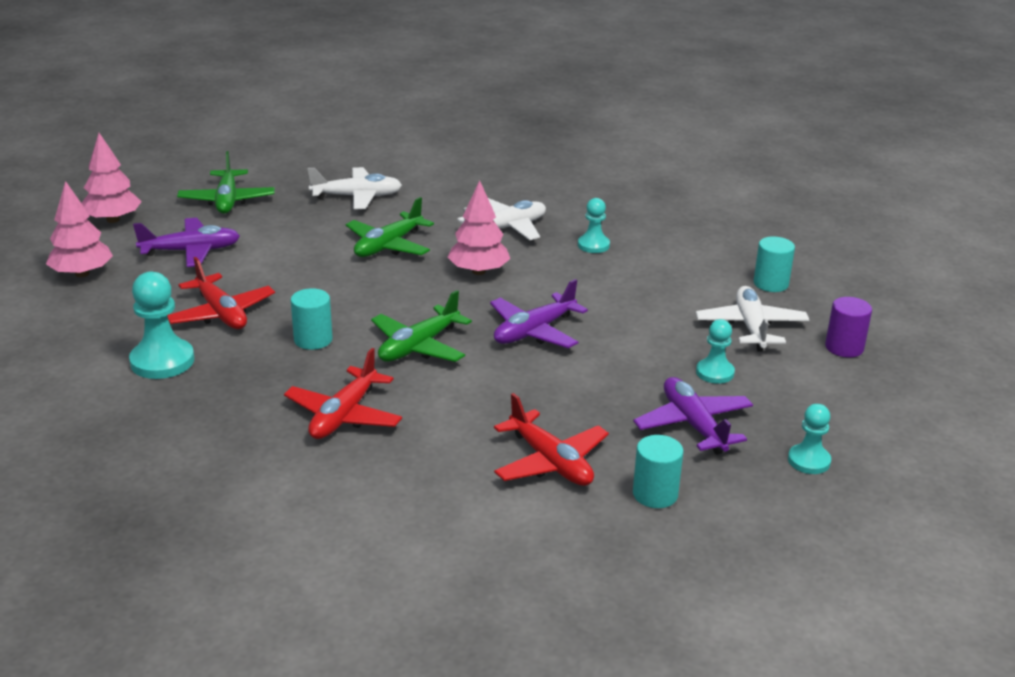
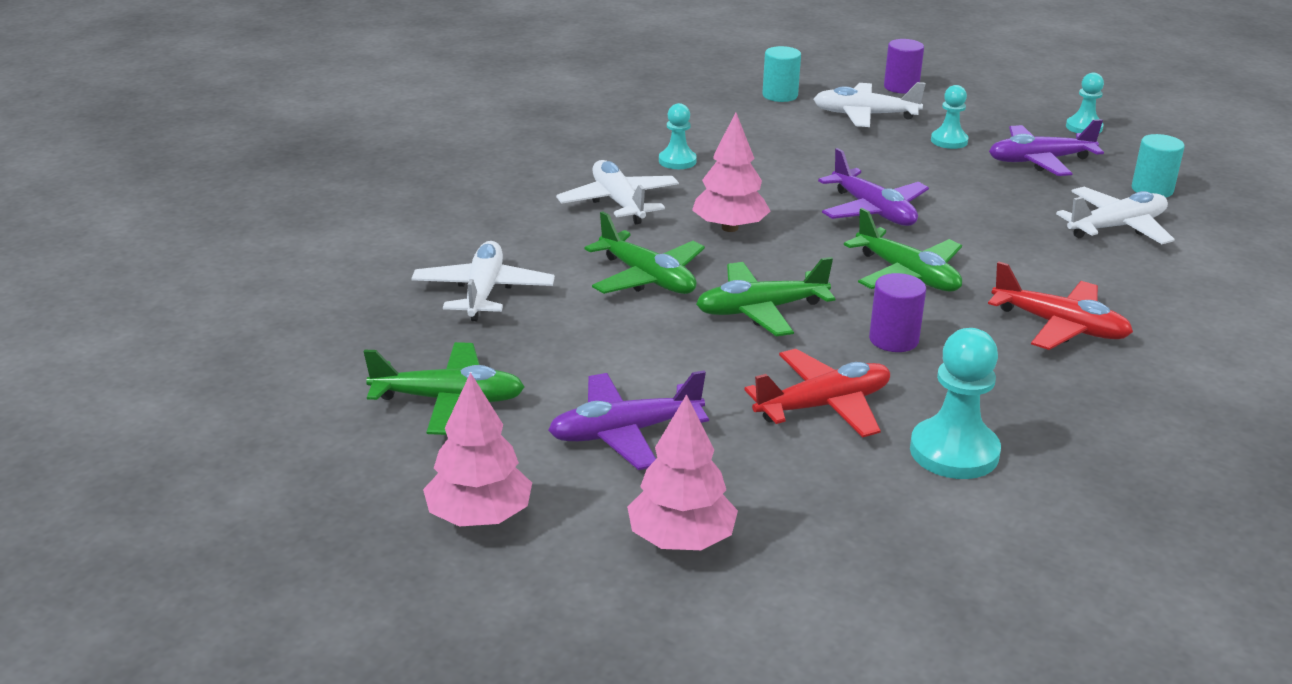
camera: 80 degrees left, 0 degrees up
purple plane [133,218,240,267] -> purple plane turned 105 degrees counterclockwise [548,370,709,470]
turquoise cylinder [290,288,333,350] -> purple cylinder [869,273,926,352]
red plane [494,393,609,486] -> white plane [1056,187,1175,244]
none -> green plane [696,257,835,336]

